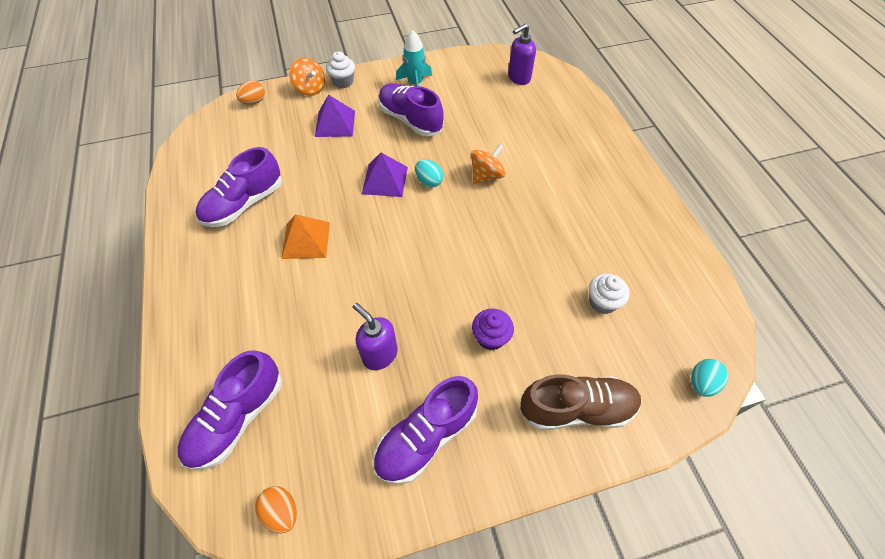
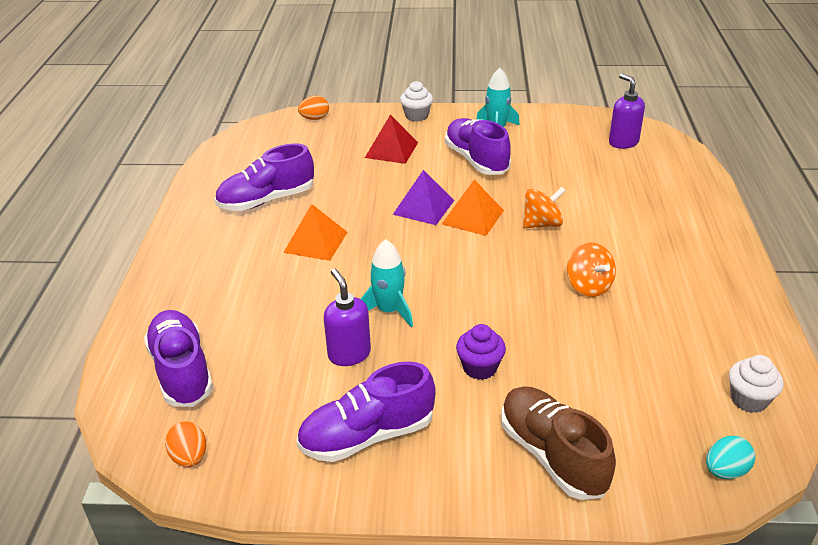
camera: 20 degrees right, 20 degrees down
purple shoe [178,350,282,470] -> purple shoe turned 105 degrees clockwise [144,310,213,407]
orange spinning top [289,57,325,96] -> orange spinning top moved to [567,242,616,297]
purple pyramid [315,94,355,137] -> red pyramid [365,115,418,164]
turquoise egg [415,159,443,187] -> orange pyramid [442,180,504,236]
purple soap dispenser [508,24,536,85] -> purple soap dispenser turned 75 degrees clockwise [609,73,645,149]
brown shoe [520,374,642,430] -> brown shoe turned 135 degrees counterclockwise [501,386,616,500]
white cupcake [589,274,630,314] -> white cupcake moved to [729,355,784,413]
none -> turquoise rocket [361,239,413,327]

